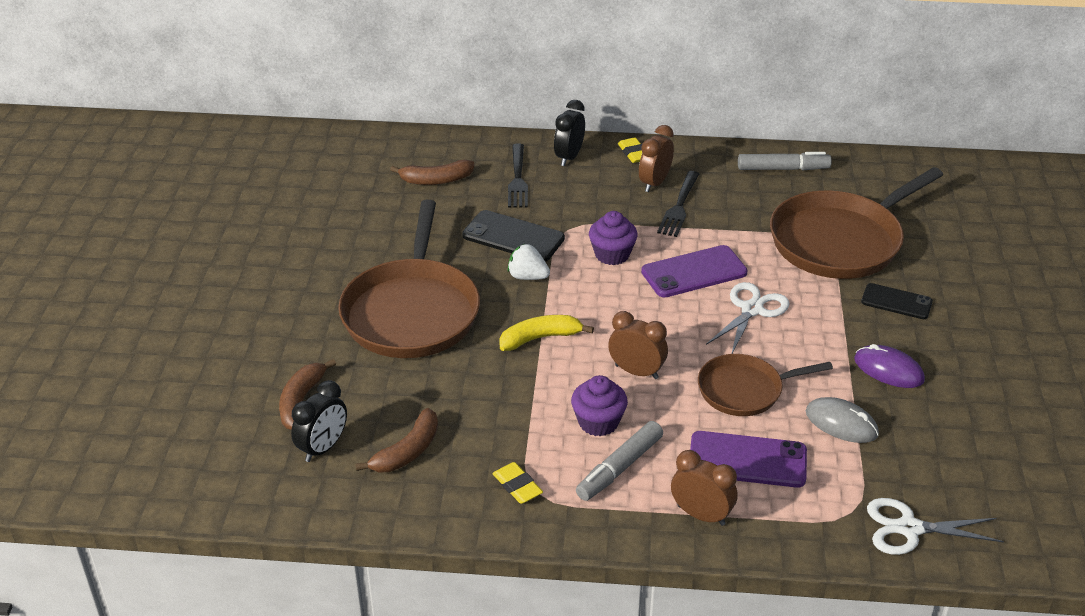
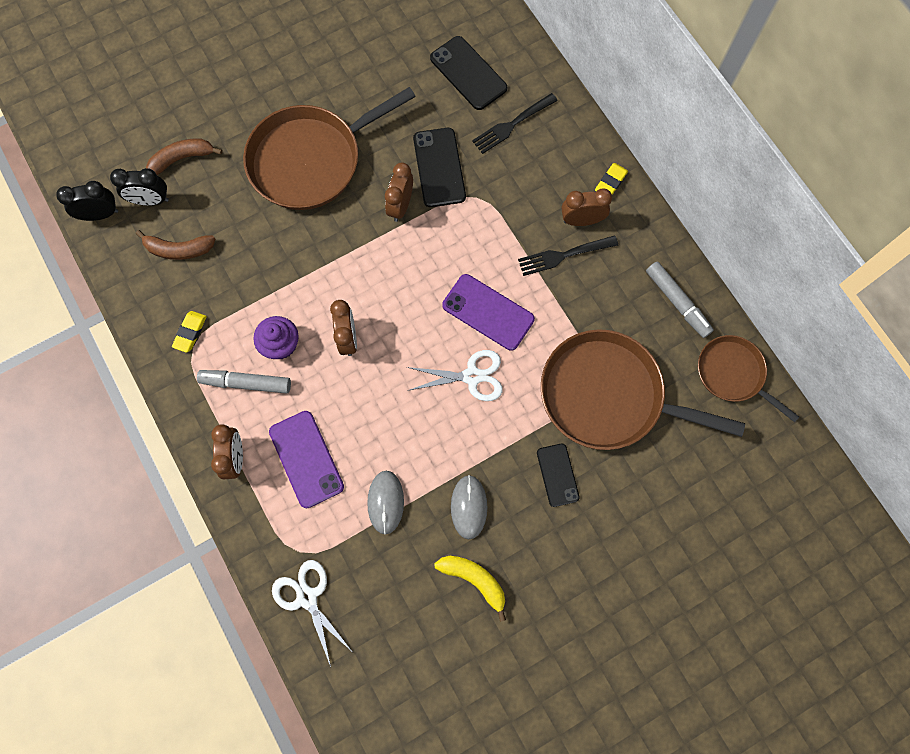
camera: 55 degrees right, 35 degrees up
brown banana [390,160,475,185] -> black phone [430,36,507,110]
yellow banana [499,315,594,351] -> yellow banana moved to [434,556,506,622]
white strawberry [508,244,550,280] -> brown clock [385,163,413,222]
black clock [554,100,585,166] -> black clock moved to [56,181,118,221]
purple cupcake [589,211,638,265] -> none
brown pan [698,354,833,416] -> brown pan moved to [698,335,799,423]
purple mouse [854,344,925,388] -> grey mouse [451,475,487,539]

